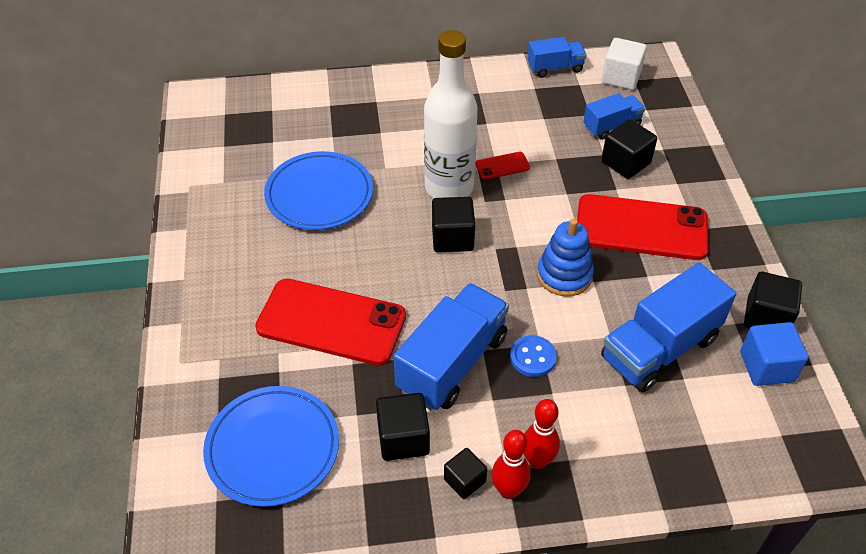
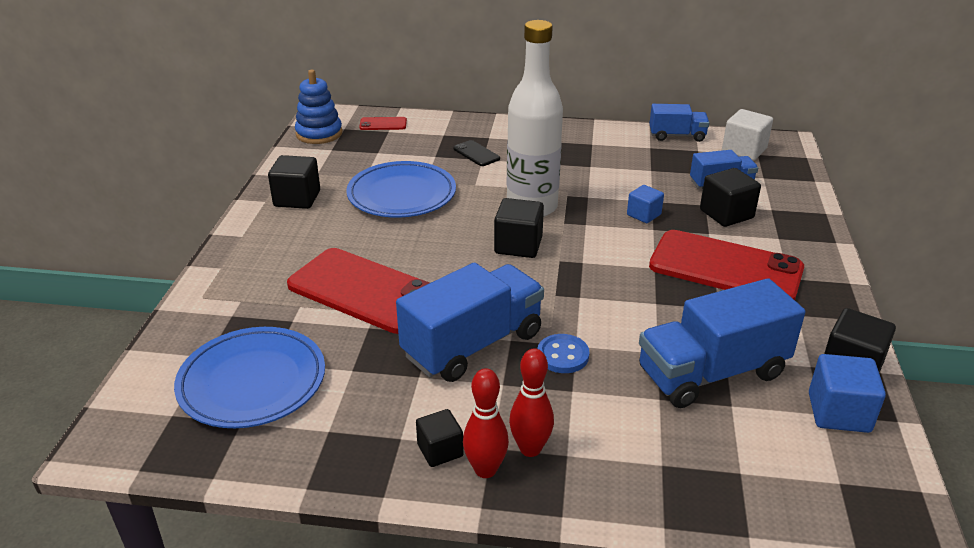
camera: 15 degrees right, 15 degrees down
black cube [376,393,430,461] -> black cube moved to [268,155,320,209]
red phone [475,152,530,180] -> red phone moved to [359,117,407,130]
blue stacking toy [537,218,594,296] -> blue stacking toy moved to [295,70,342,144]
none -> black phone [453,140,500,166]
none -> blue cube [627,185,664,223]

